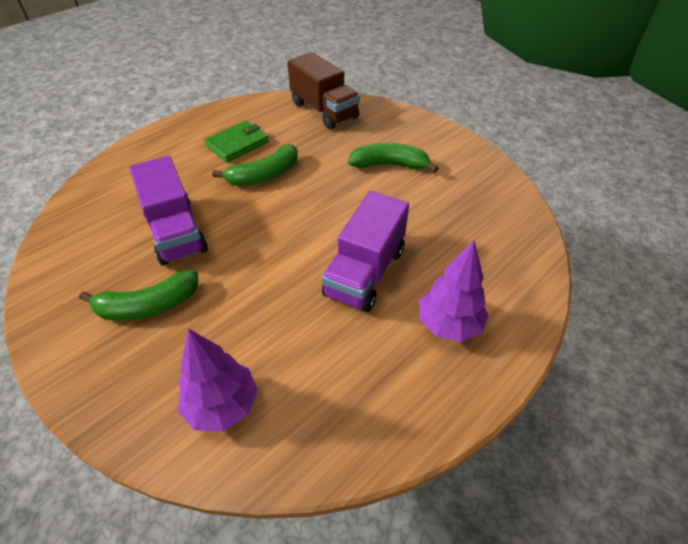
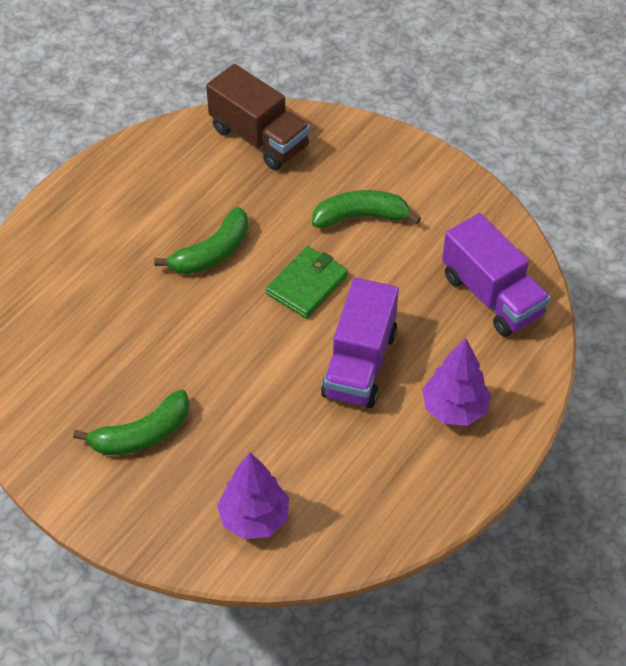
camera: 10 degrees left, 5 degrees up
purple truck [129,156,208,266] -> purple truck moved to [442,213,550,337]
green wallet [204,120,269,163] -> green wallet moved to [266,246,348,319]

